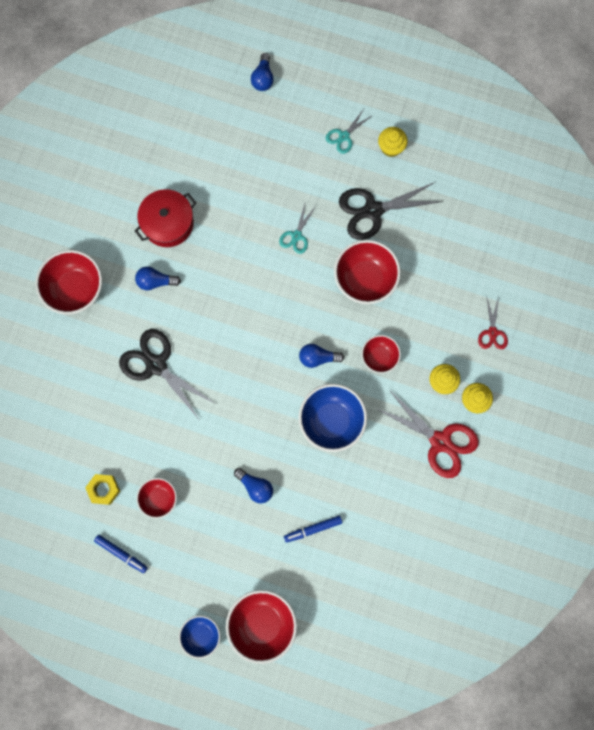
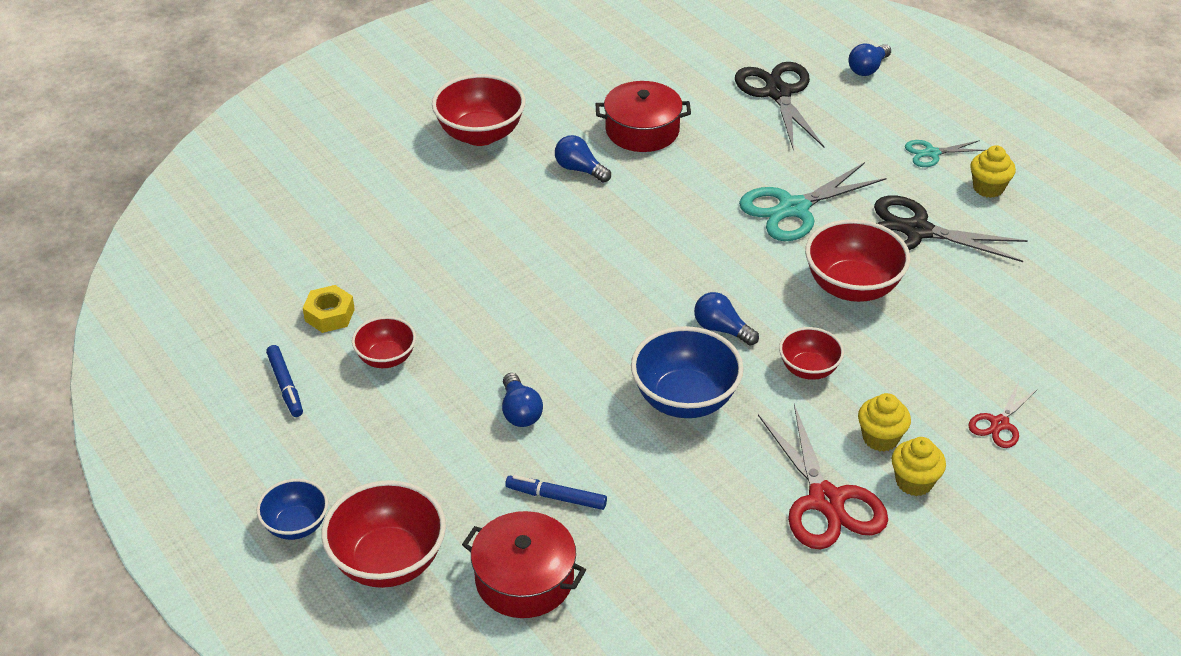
camera: 35 degrees right, 35 degrees down
black scissors [119,329,214,418] -> black scissors moved to [735,62,824,150]
turquoise scissors [279,204,316,254] -> turquoise scissors [739,162,887,241], size x1.87
none -> red pot [462,511,586,618]

